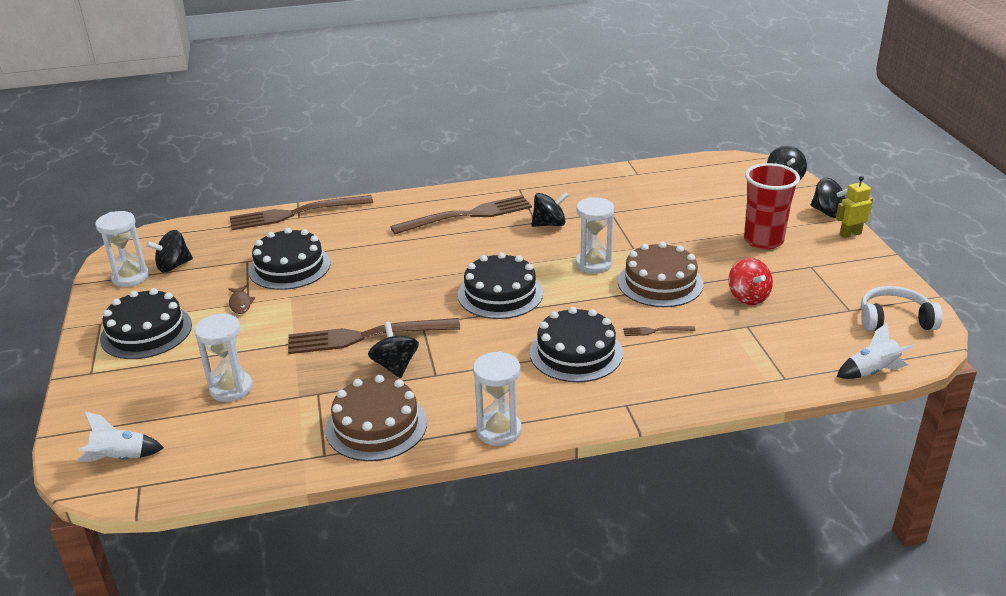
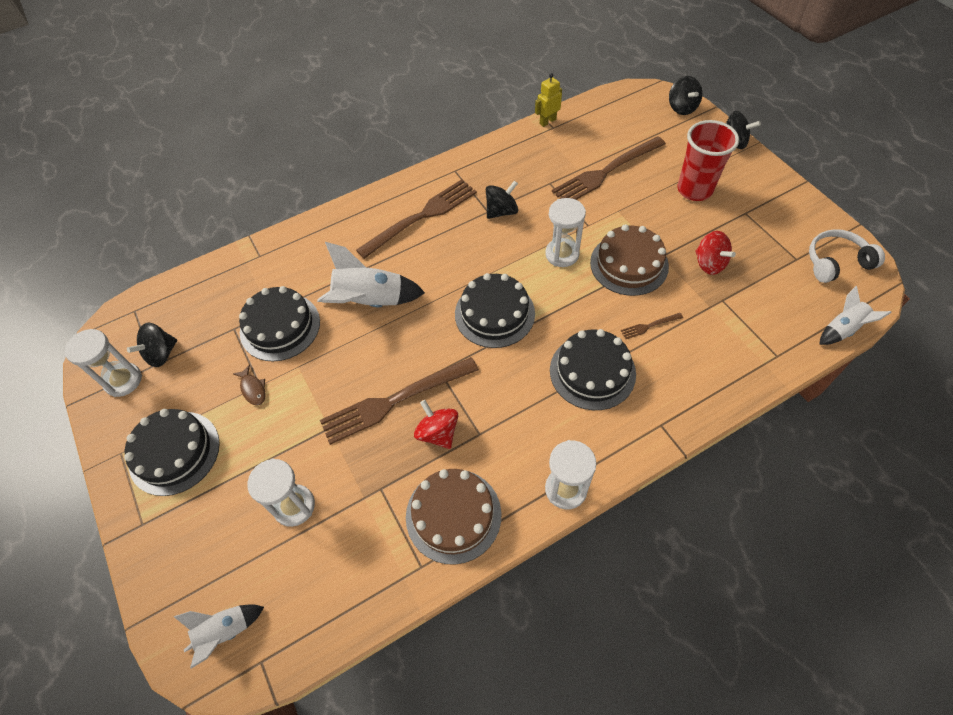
camera: 15 degrees left, 25 degrees up
brown fork [230,195,373,230] -> brown fork moved to [552,136,666,200]
black spinning top [368,322,419,378] -> red spinning top [414,400,458,449]
yellow robot [836,176,873,238] -> yellow robot moved to [535,73,562,127]
none -> white rocket [317,242,425,307]

